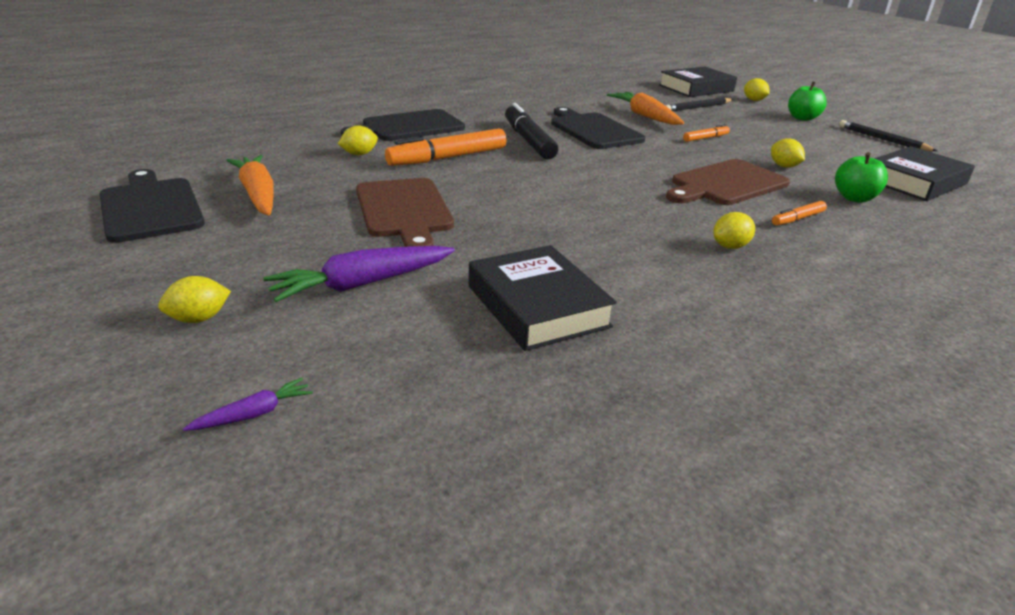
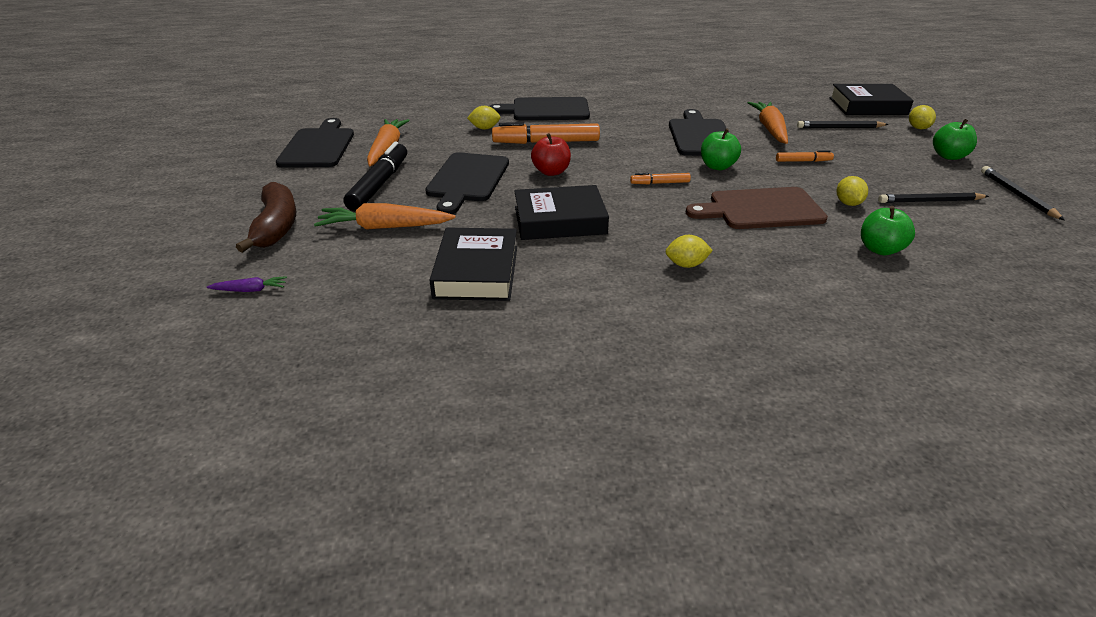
camera: 30 degrees right, 5 degrees up
yellow lemon [158,276,231,323] -> brown banana [236,182,297,253]
purple carrot [263,246,455,302] -> orange carrot [314,203,456,230]
brown cutting board [356,178,454,247] -> black cutting board [425,152,509,214]
black marker [505,103,558,160] -> black marker moved to [344,142,407,211]
orange marker [772,201,827,225] -> orange marker moved to [630,173,691,184]
black book [874,146,975,201] -> black book moved to [514,185,609,240]
none -> red apple [531,133,571,176]
none -> green apple [701,128,741,170]
none -> black pencil [878,192,989,203]

